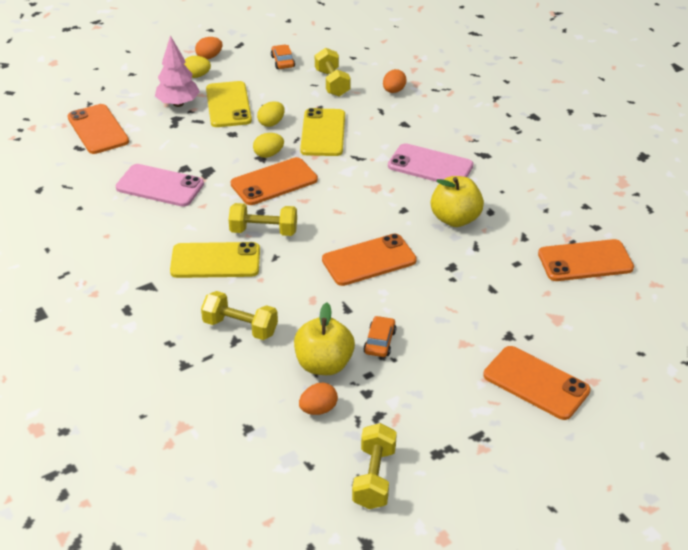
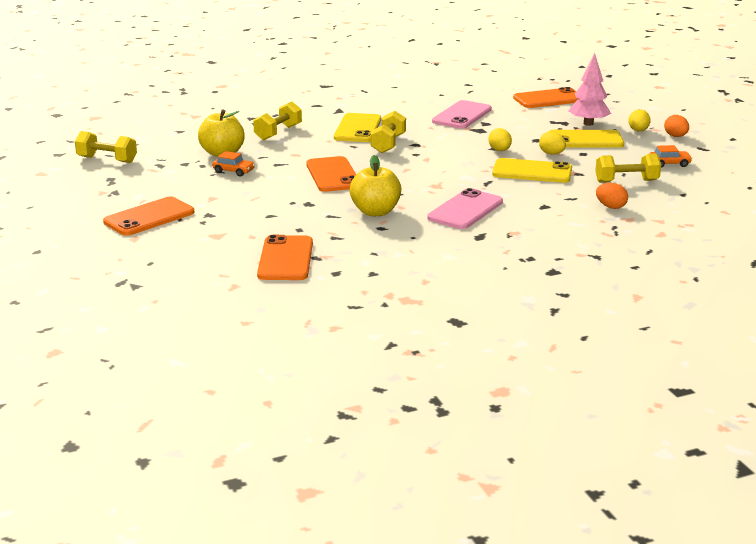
camera: 100 degrees right, 15 degrees down
orange phone [231,157,318,205] -> none
orange egg [299,383,338,415] -> none

